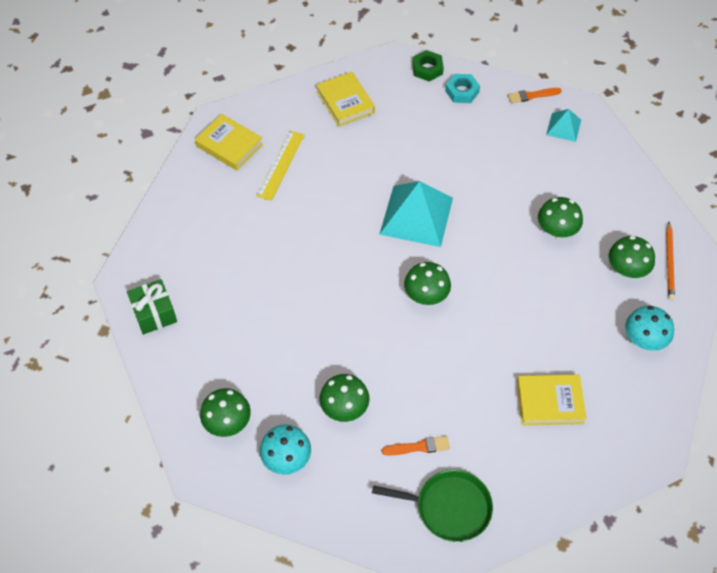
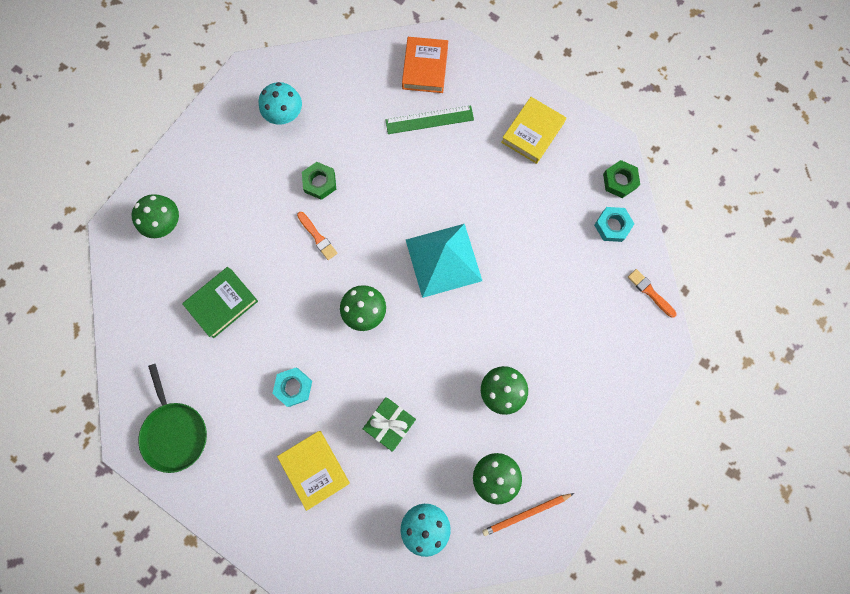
camera: 60 degrees right, 20 degrees up
green gift [127,279,177,335] -> green gift moved to [363,397,416,452]
yellow book [195,114,263,170] -> orange book [402,37,448,93]
yellow ruler [256,131,305,201] -> green ruler [385,106,474,134]
turquoise mushroom [260,425,311,475] -> turquoise mushroom moved to [259,82,302,125]
green mushroom [319,374,369,422] -> green book [182,267,258,338]
orange brush [382,436,450,456] -> orange brush moved to [297,212,338,260]
turquoise pyramid [546,109,581,142] -> none
none -> turquoise nut [272,368,312,407]
none -> green nut [302,162,336,200]

